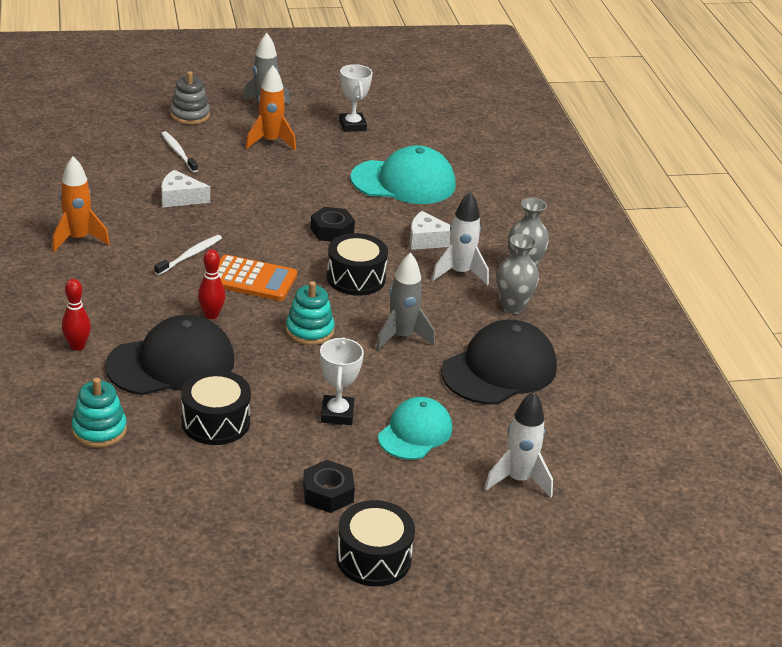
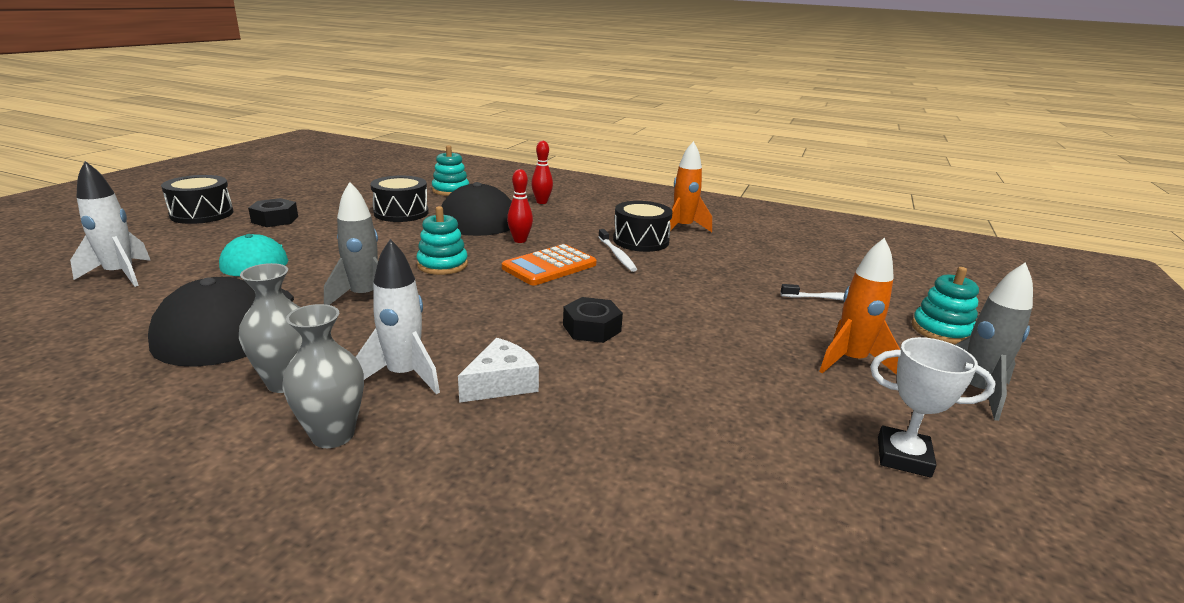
camera: 125 degrees right, 10 degrees down
white cheese [161,170,210,208] -> none
grey stacking toy [170,71,210,125] -> turquoise stacking toy [912,267,979,344]
white trophy [320,337,364,425] -> none
black drum [327,233,388,296] -> black drum moved to [613,201,673,252]
turquoise cap [350,145,456,204] -> none

